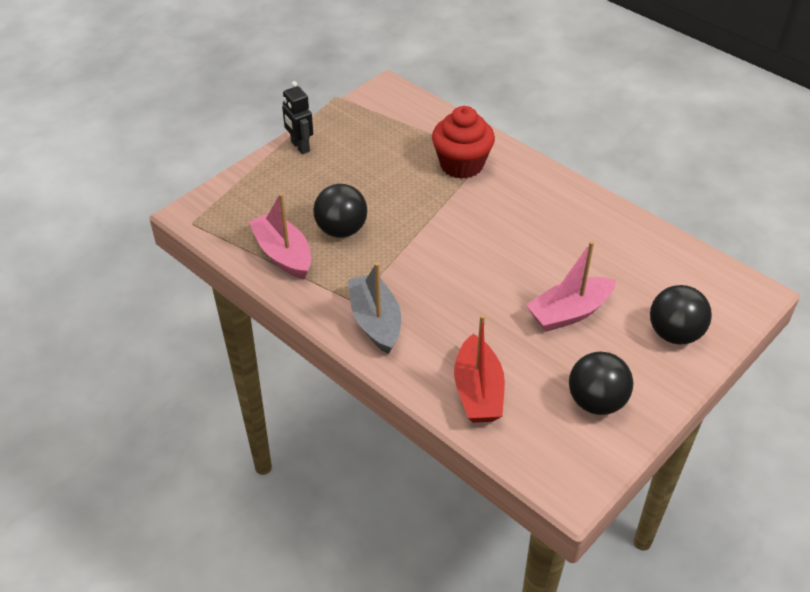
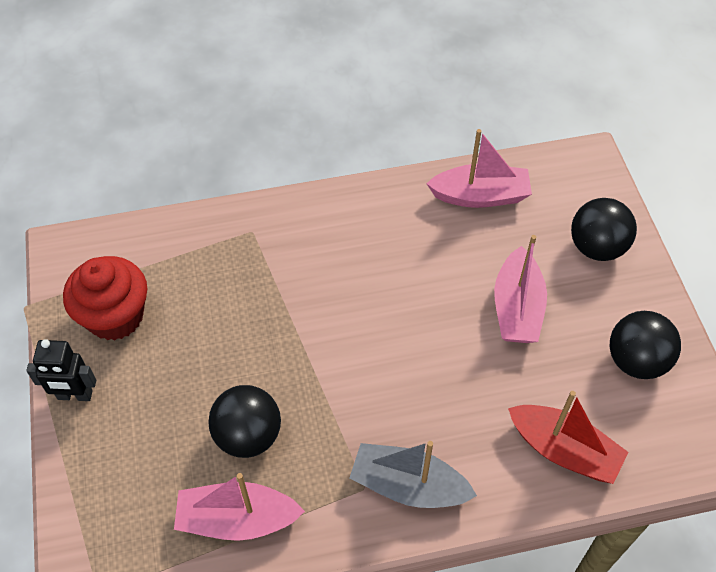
camera: 55 degrees left, 10 degrees up
red cupcake [432,106,495,179] -> red cupcake moved to [63,256,147,341]
none -> pink boat [426,129,532,208]

